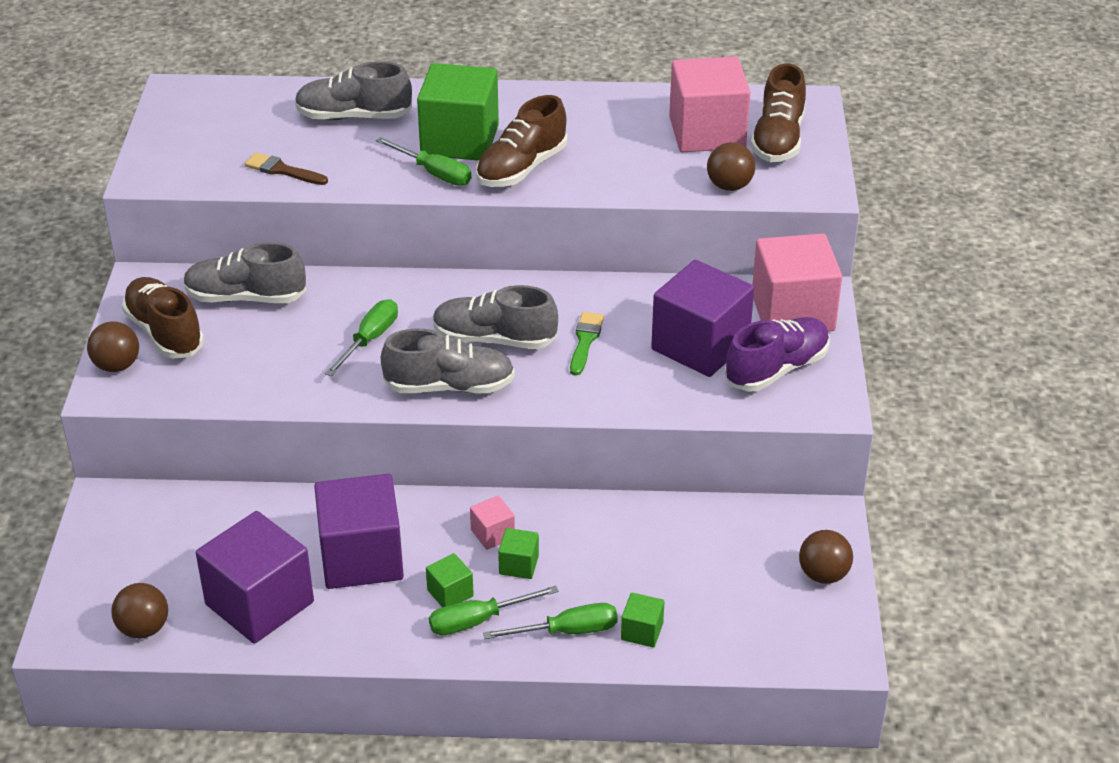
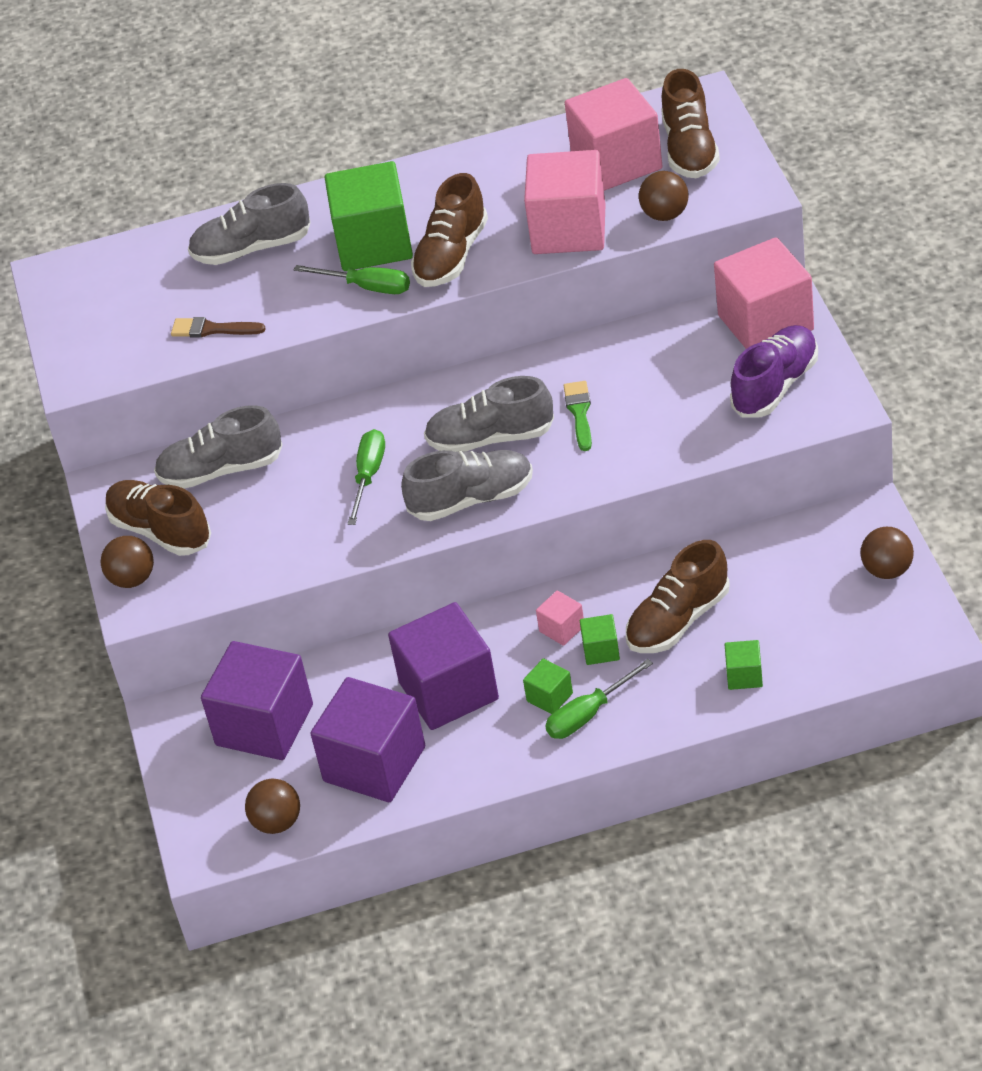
camera: 10 degrees left, 5 degrees up
green screwdriver [483,603,618,639] -> none
purple cube [651,260,754,377] -> purple cube moved to [201,641,313,760]
none -> pink cube [524,150,605,254]
none -> brown shoe [626,540,730,653]

